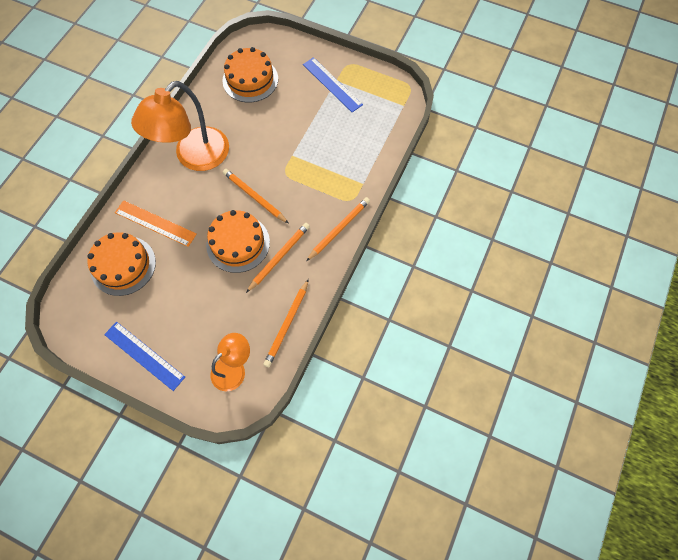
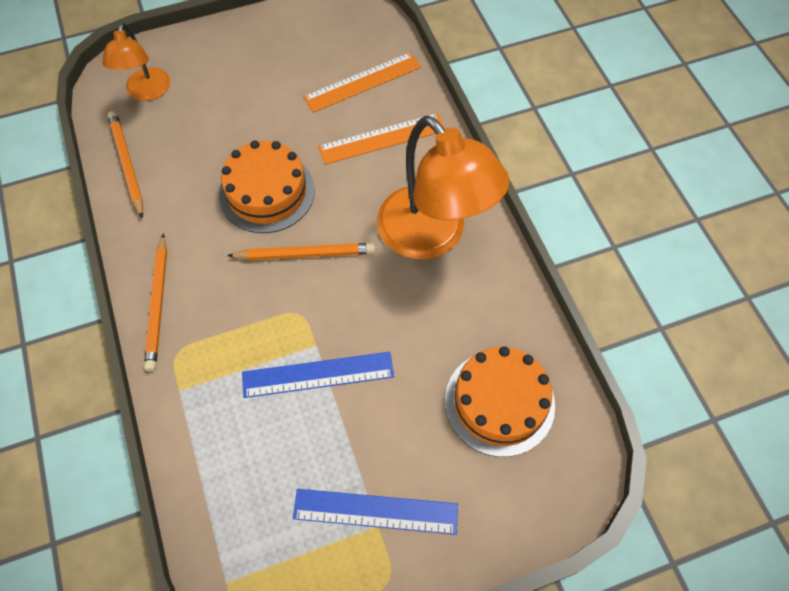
camera: 135 degrees right, 5 degrees down
orange cake [87,232,156,296] -> orange ruler [303,52,421,113]
blue ruler [104,322,185,391] -> blue ruler moved to [242,352,394,398]
orange lamp [131,81,229,171] -> orange lamp turned 150 degrees clockwise [377,116,510,259]
orange pencil [246,223,310,293] -> none

